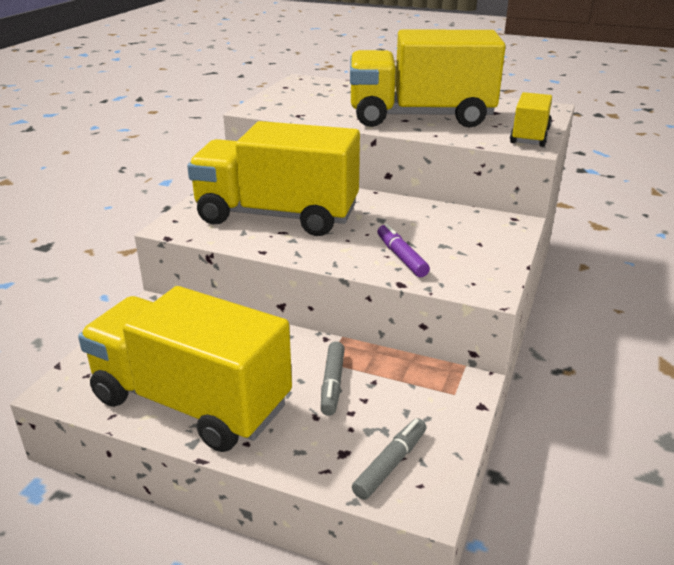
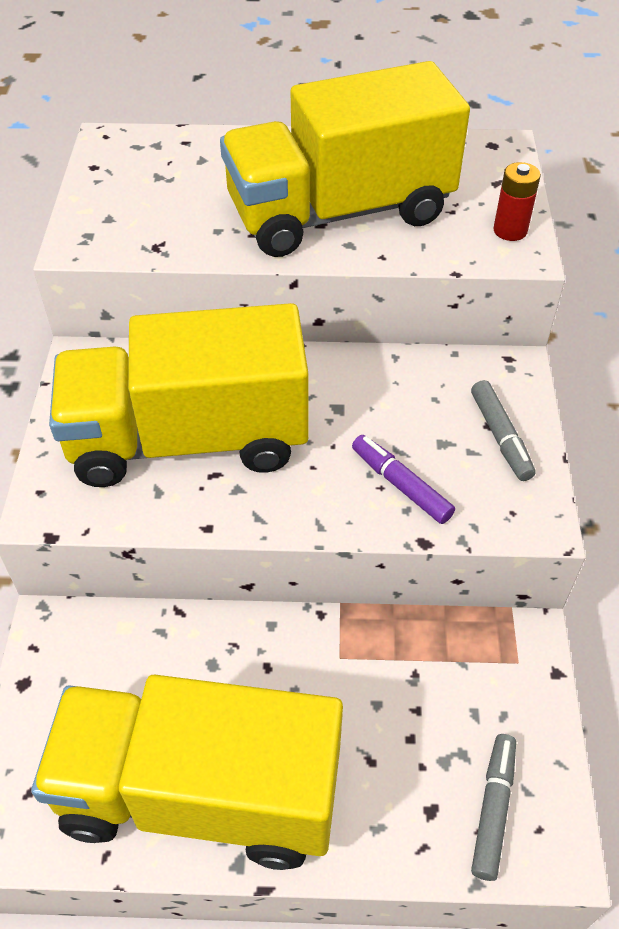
camera: 20 degrees left, 20 degrees up
grey marker [321,341,345,416] -> grey marker moved to [471,380,536,481]
yellow truck [510,92,552,147] -> red battery [493,162,541,241]

